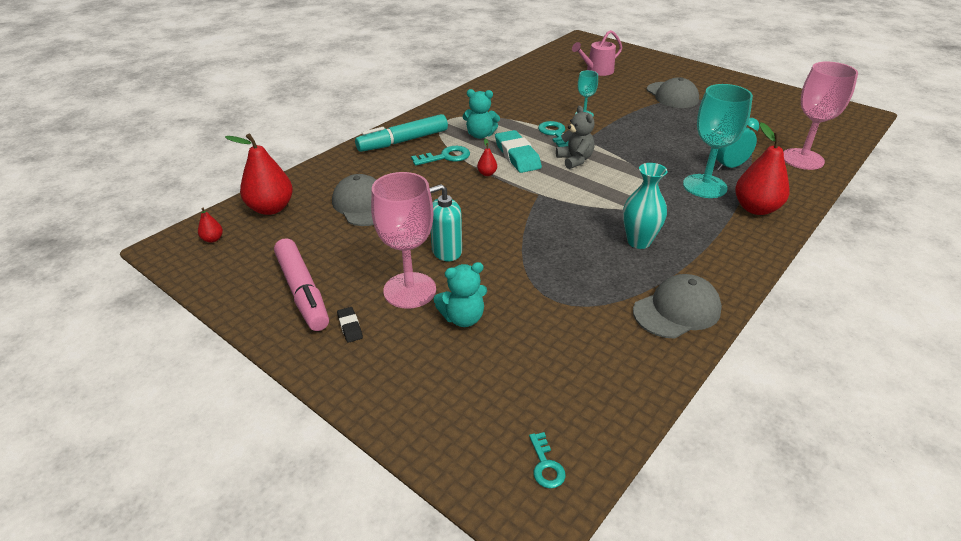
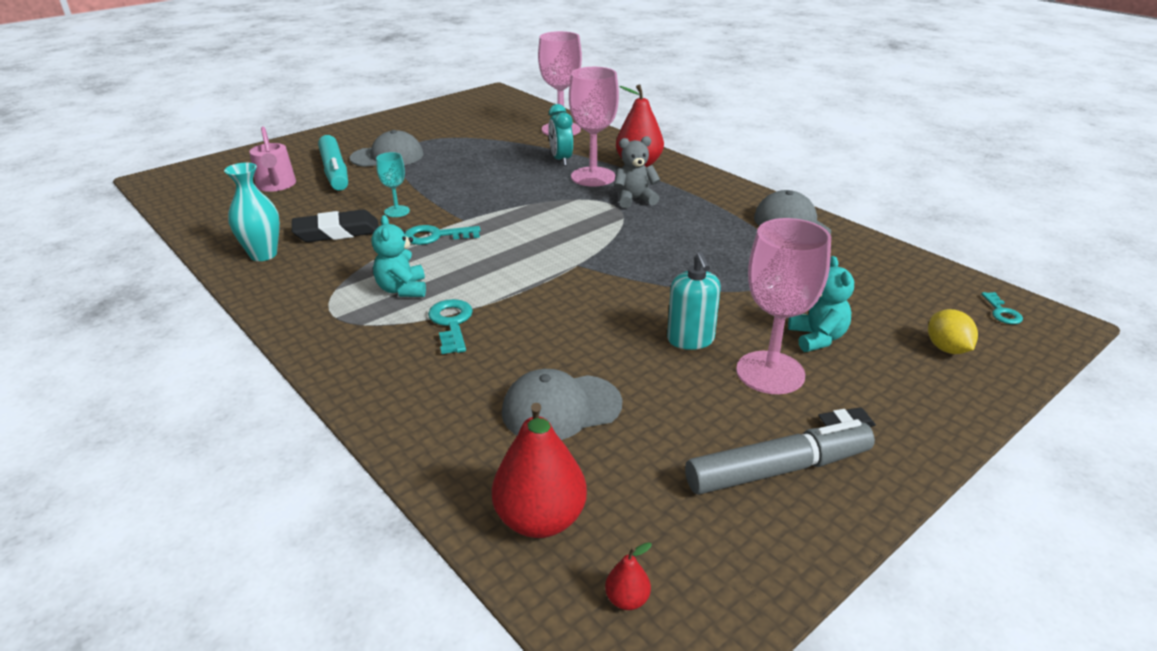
camera: 80 degrees left, 5 degrees down
pink marker [274,238,329,331] -> grey marker [685,419,875,495]
turquoise marker [355,114,448,152] -> turquoise marker moved to [318,135,348,191]
turquoise teddy bear [463,89,500,139] -> turquoise teddy bear turned 150 degrees clockwise [371,215,426,297]
red pear [477,139,497,176] -> none
turquoise eraser [495,130,542,173] -> none
turquoise key [529,432,566,488] -> turquoise key turned 90 degrees clockwise [981,292,1023,324]
grey teddy bear [556,106,595,169] -> grey teddy bear moved to [614,136,660,208]
turquoise vase [623,163,668,249] -> turquoise vase moved to [224,163,280,261]
turquoise goblet [683,84,753,198] -> pink goblet [569,67,619,187]
none -> black eraser [292,209,379,242]
none -> yellow lemon [928,309,978,354]

